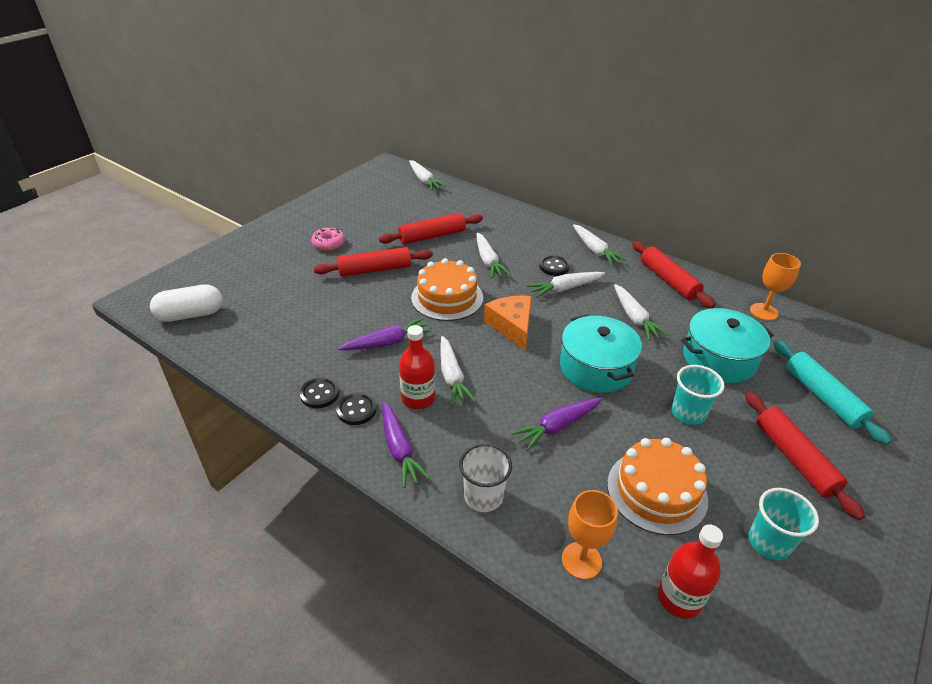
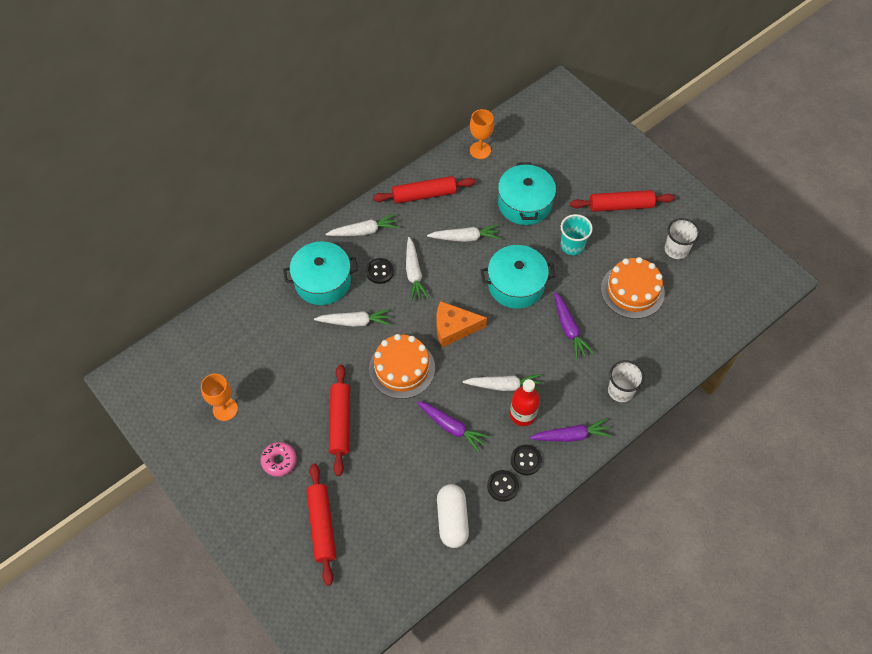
camera: 75 degrees left, 20 degrees up
white capsule [150,284,222,322] -> white capsule moved to [437,484,469,548]
purple carrot [338,318,432,350] -> purple carrot turned 135 degrees clockwise [416,401,490,452]
red rolling pin [379,213,483,244] -> red rolling pin moved to [306,464,336,586]
white carrot [409,160,446,190] -> none
orange goblet [562,490,618,579] -> orange goblet moved to [201,374,238,421]
red bottle [658,524,723,619] -> none
turquoise cup [748,488,819,560] -> white cup [665,218,700,259]
turquoise rolling pin [773,340,892,445] -> none
none -> turquoise pot [283,241,358,305]

